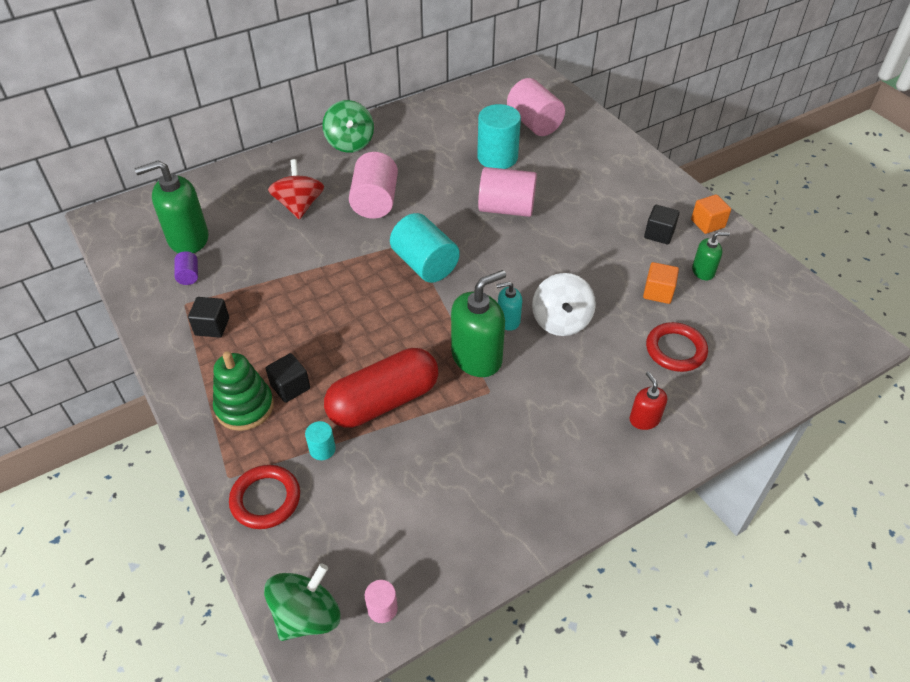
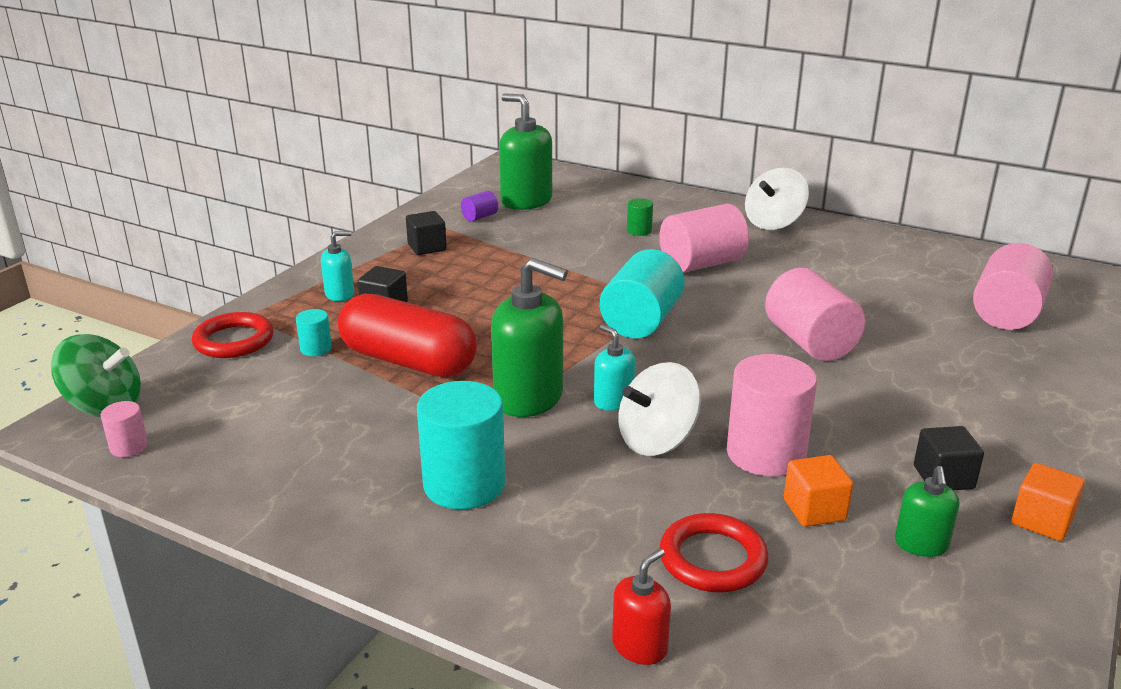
camera: 60 degrees right, 20 degrees down
green stacking toy [213,351,274,431] -> turquoise soap dispenser [321,231,354,301]
red spinning top [268,159,324,220] -> green cylinder [627,199,653,236]
green spinning top [322,100,374,153] -> white spinning top [745,168,809,230]
turquoise cylinder [477,104,521,169] -> turquoise cylinder moved to [417,381,505,510]
red soap dispenser [630,372,667,430] -> red soap dispenser moved to [612,548,671,665]
green soap dispenser [692,232,730,280] -> green soap dispenser turned 45 degrees clockwise [895,466,959,557]
none -> pink cylinder [727,354,817,477]

